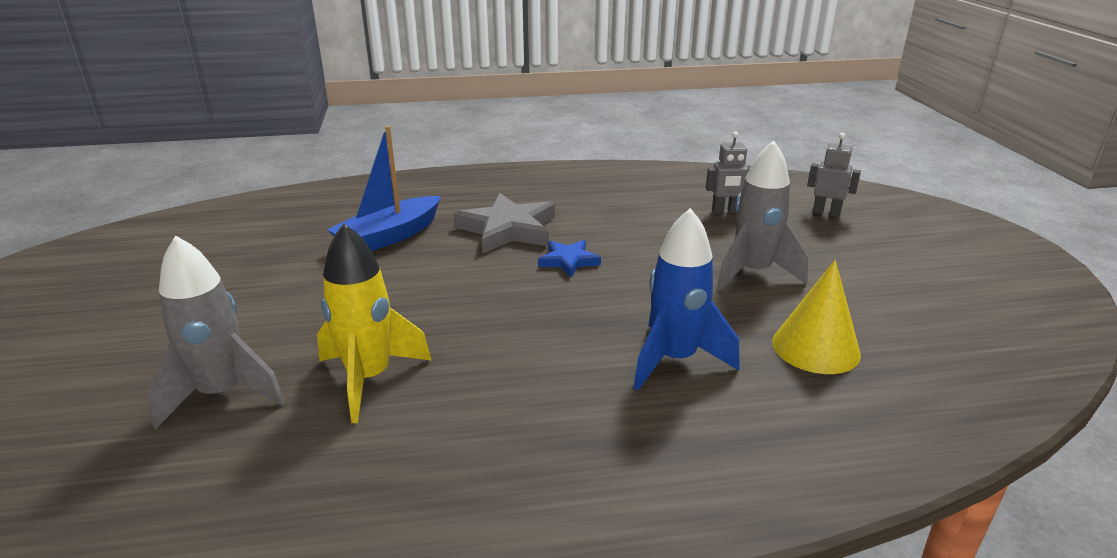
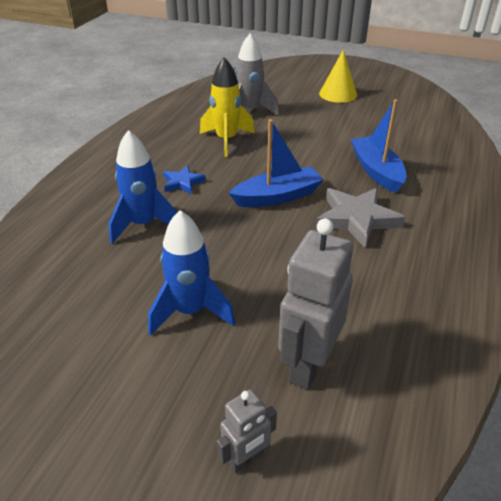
camera: 120 degrees right, 10 degrees up
blue star [538,240,601,277] -> blue star moved to [163,165,206,194]
grey robot [706,131,751,214] -> grey robot [278,218,353,390], size x1.88
grey rocket [716,140,809,291] -> blue rocket [148,210,235,336]
yellow cone [772,260,861,374] -> yellow cone moved to [319,49,357,103]
none -> blue boat [229,119,324,207]

